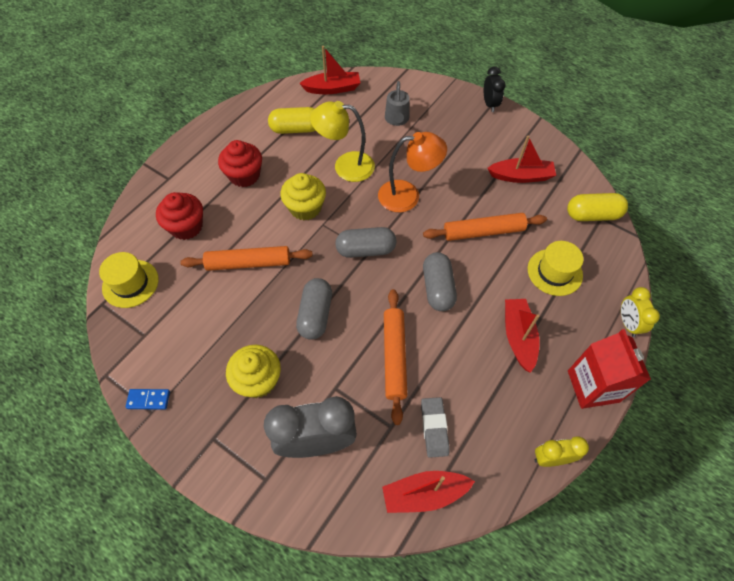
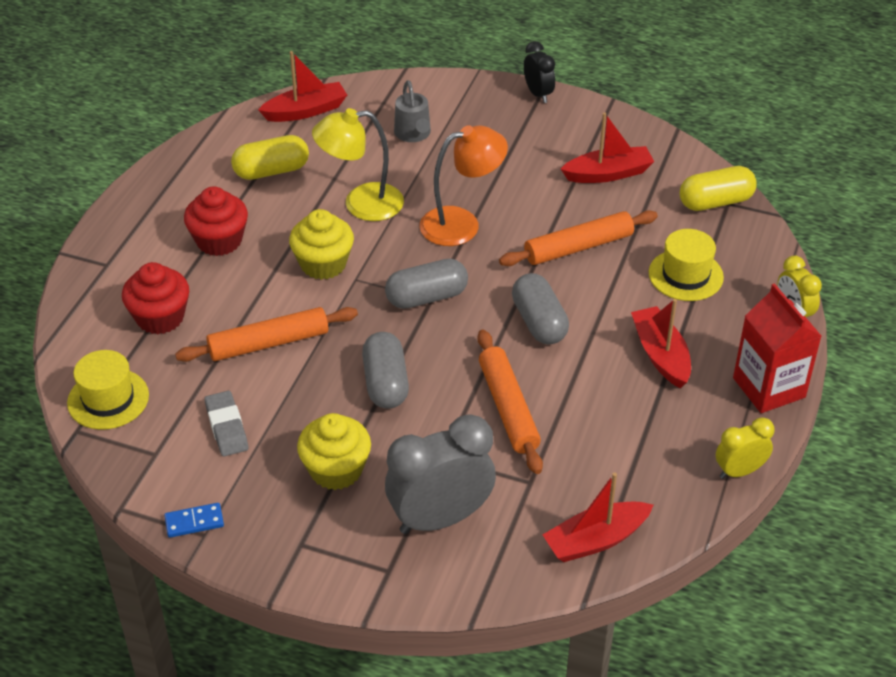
camera: 15 degrees left, 15 degrees down
grey eraser [421,397,449,458] -> grey eraser moved to [204,391,248,456]

